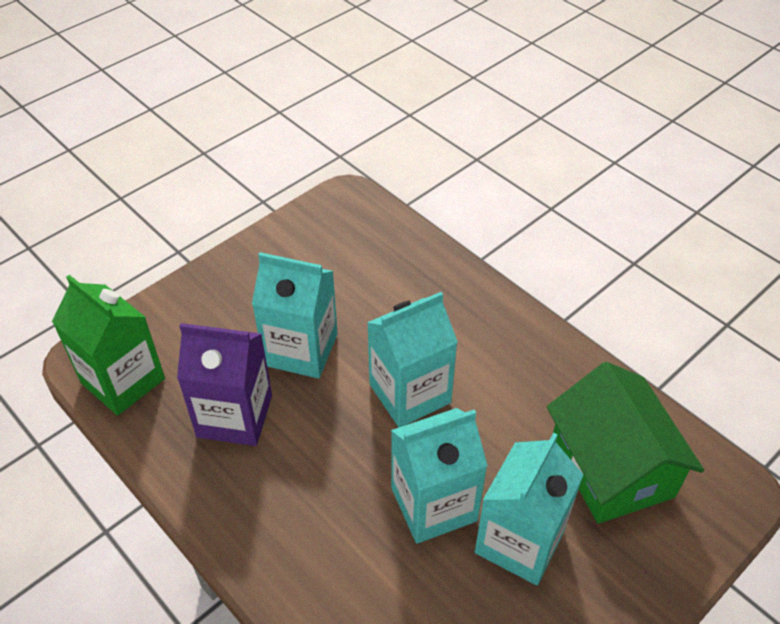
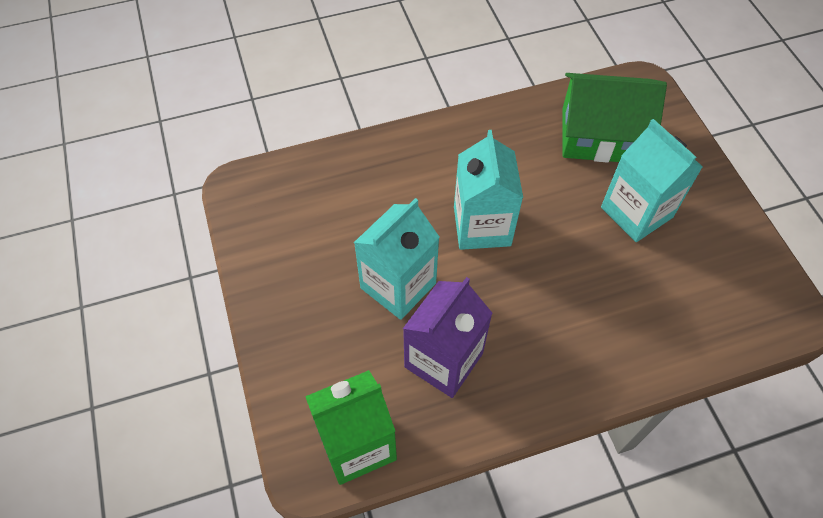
camera: 65 degrees left, 10 degrees up
turquoise carton [391,408,488,544] -> none

